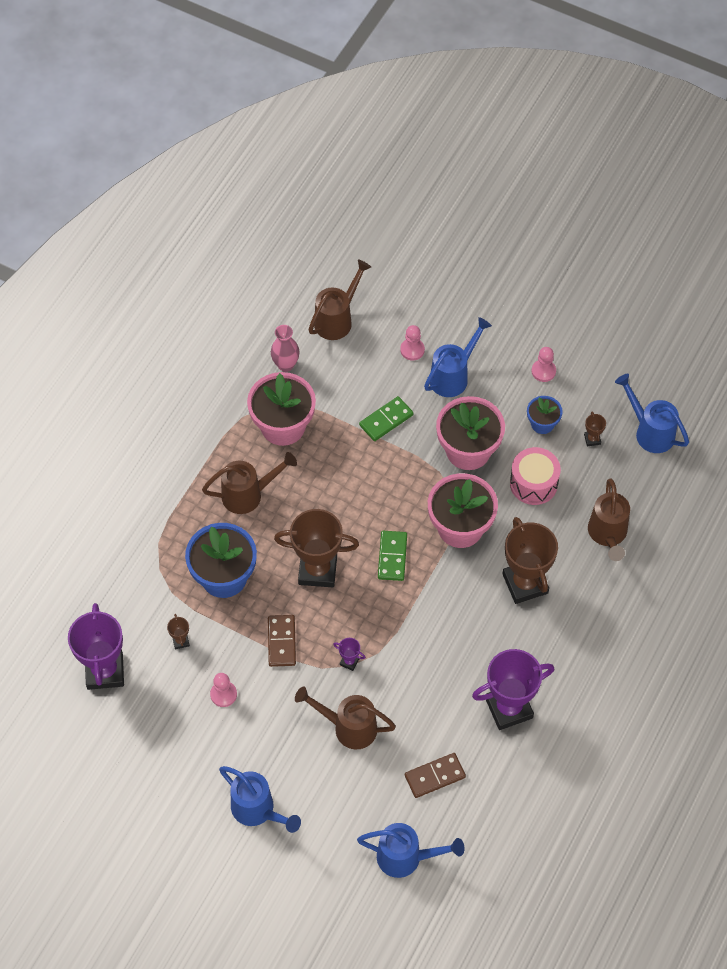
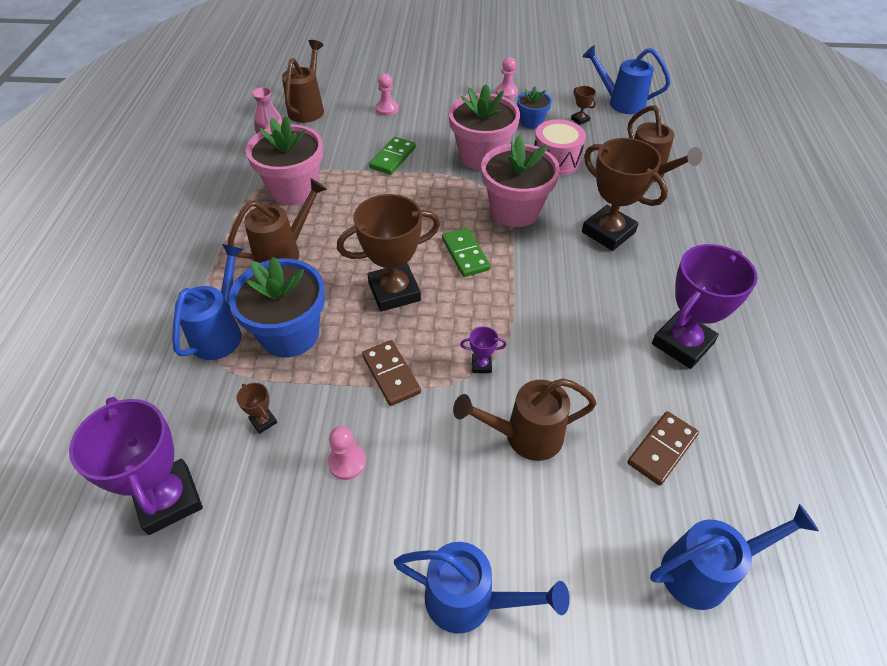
camera: 25 degrees left, 10 degrees down
blue watering can [424,317,492,397] -> blue watering can moved to [172,244,244,360]

